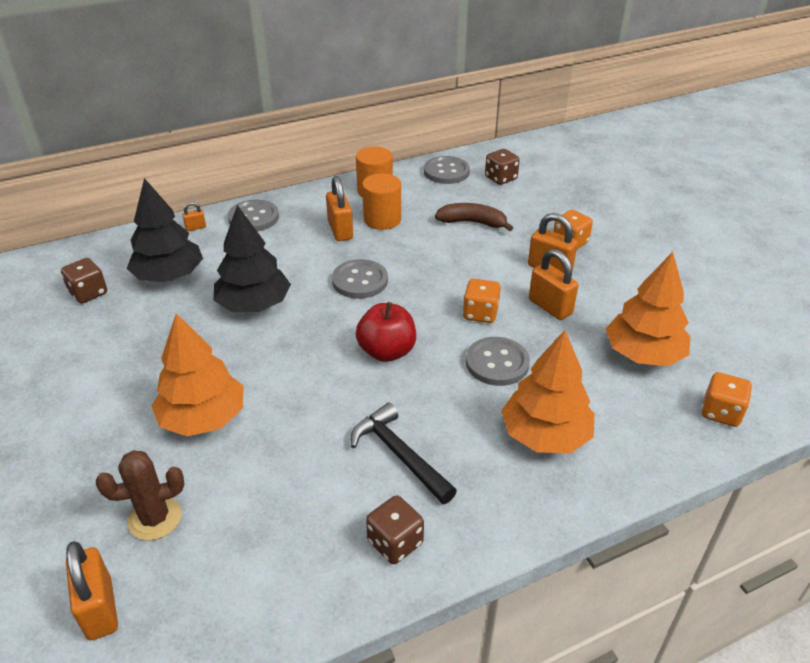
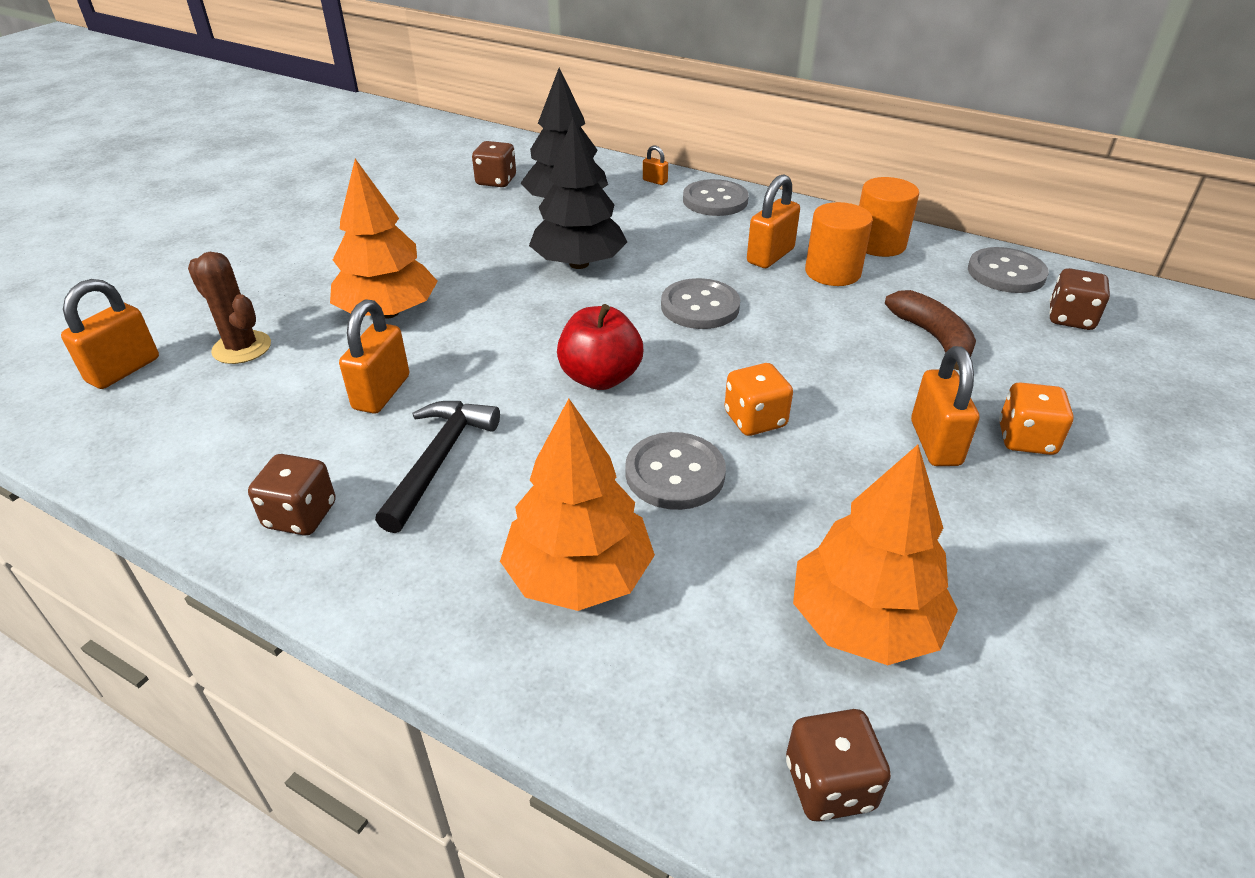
camera: 55 degrees right, 0 degrees up
orange padlock [529,249,578,320] -> orange padlock moved to [339,299,409,413]
orange dice [702,372,752,427] -> brown dice [786,709,891,822]

